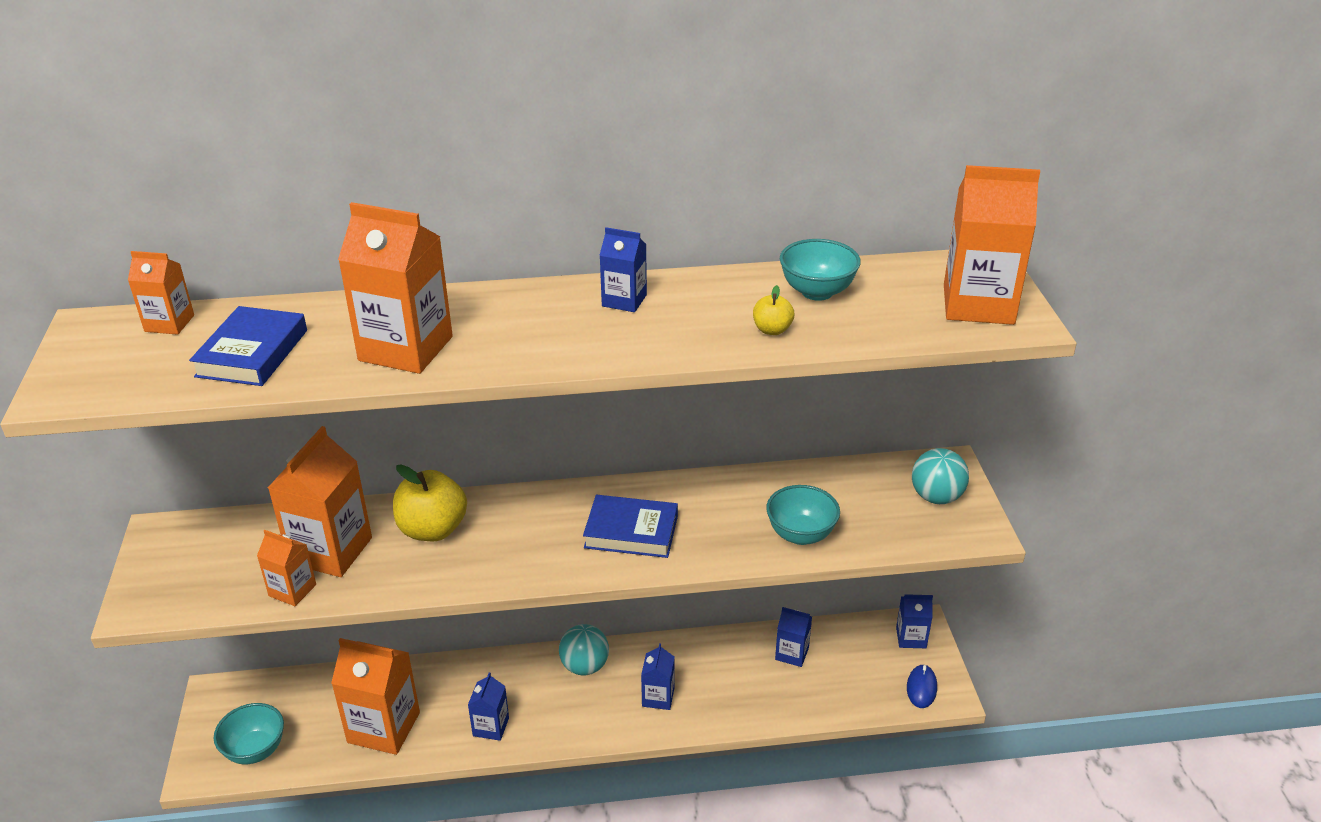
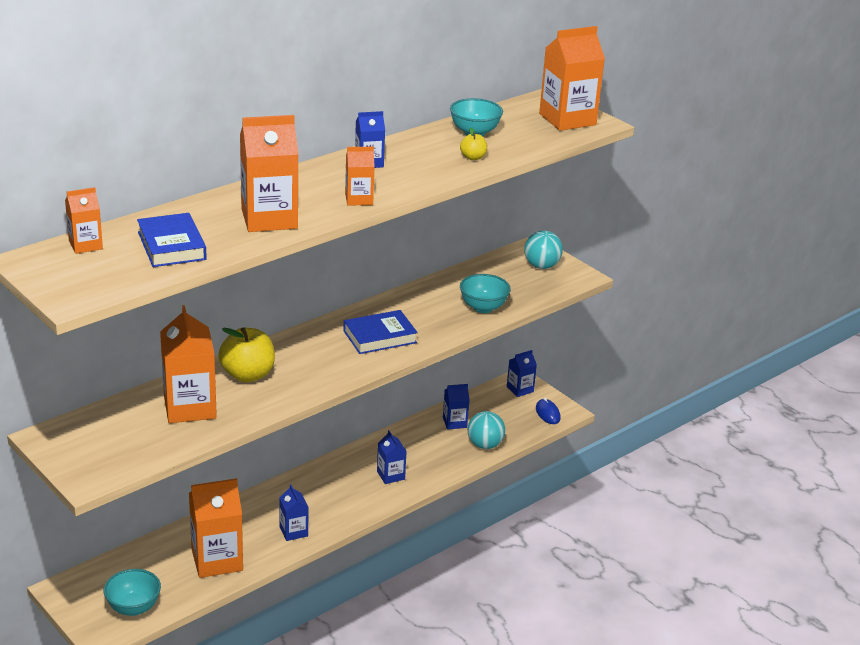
camera: 35 degrees left, 5 degrees down
orange carton [257,530,316,606] -> orange carton moved to [345,147,375,206]
turquoise ball [559,624,609,675] -> turquoise ball moved to [468,411,505,449]

